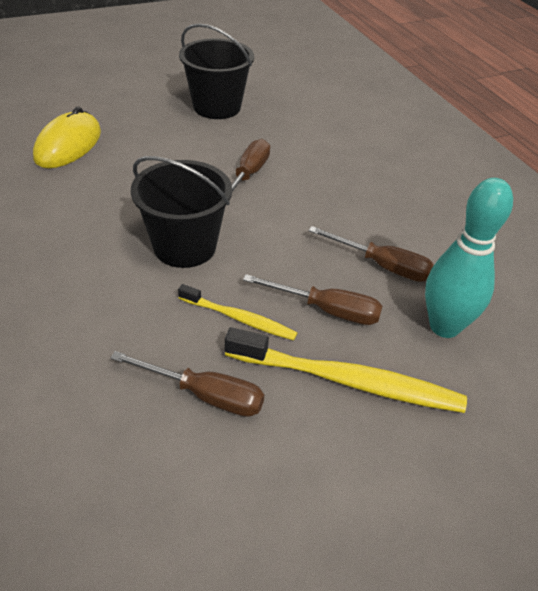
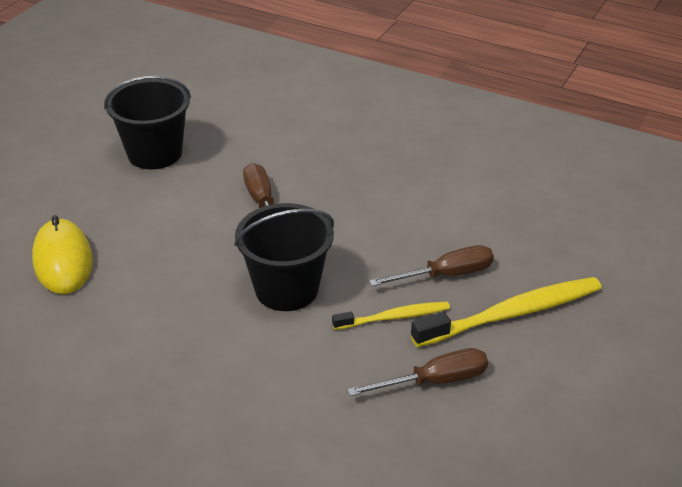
camera: 35 degrees left, 5 degrees down
brown screwdriver [309,226,434,282] -> none
turquoise bowling pin [425,178,513,338] -> none

